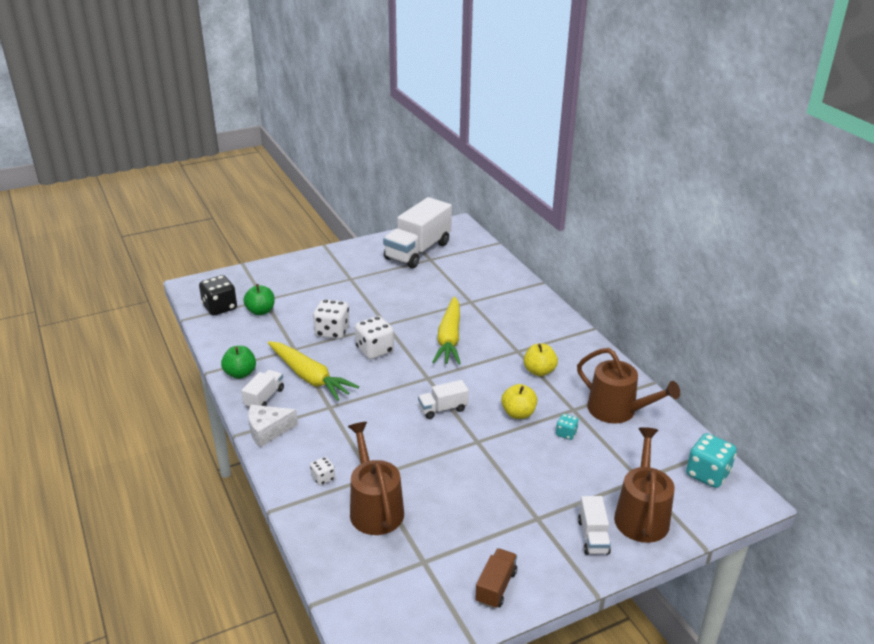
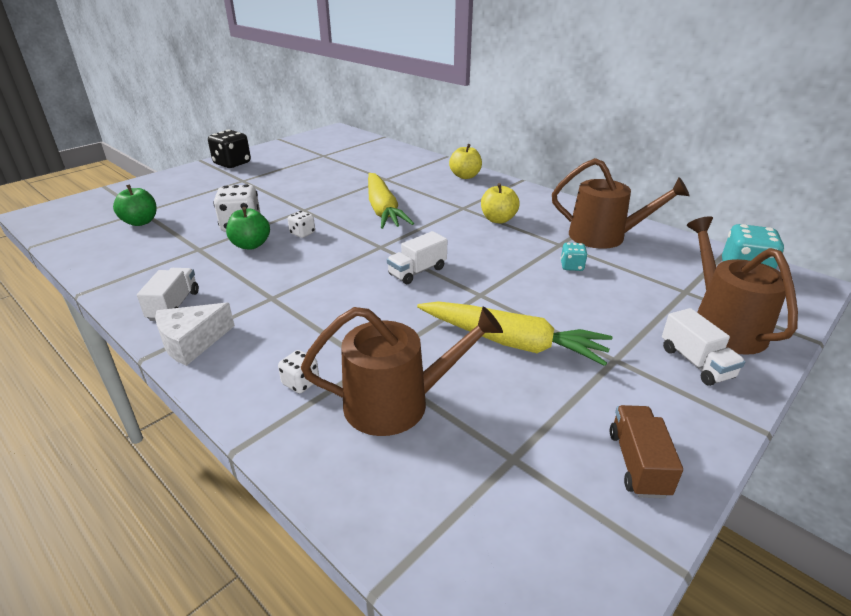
camera: 20 degrees left, 0 degrees up
black dice [199,275,237,316] -> black dice moved to [208,130,251,168]
green apple [221,346,256,379] -> green apple moved to [226,207,270,250]
yellow carrot [268,341,359,401] -> yellow carrot moved to [417,301,612,366]
brown watering can [348,422,404,535] -> brown watering can turned 120 degrees clockwise [301,307,503,436]
white dice [355,316,394,360] -> white dice [288,211,315,238], size x0.53
white truck [383,197,452,268] -> none
yellow apple [501,384,537,419] -> yellow apple moved to [449,144,482,179]

